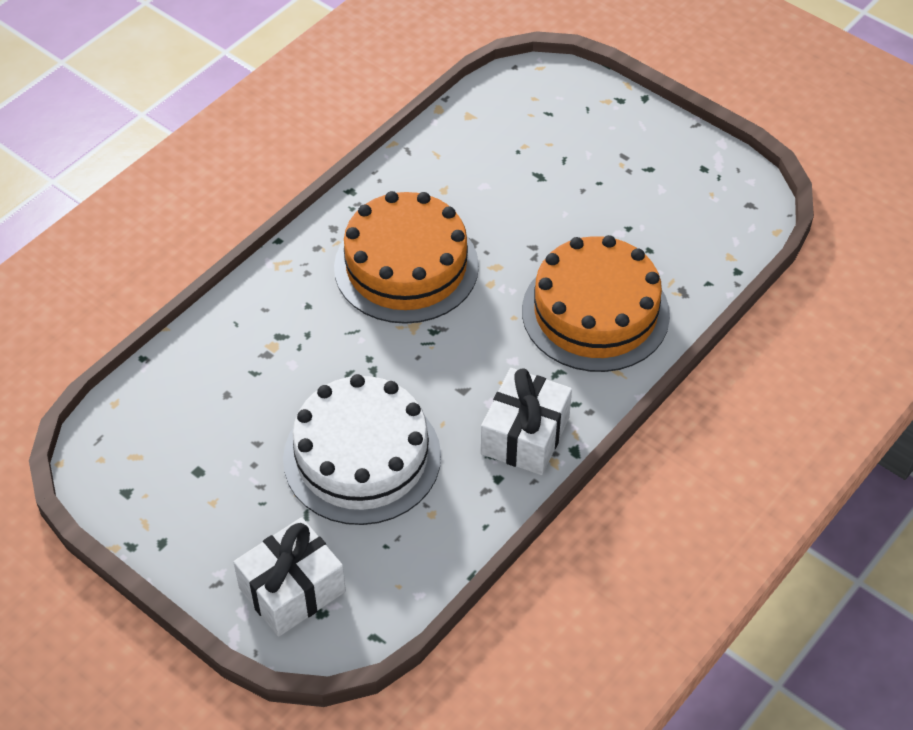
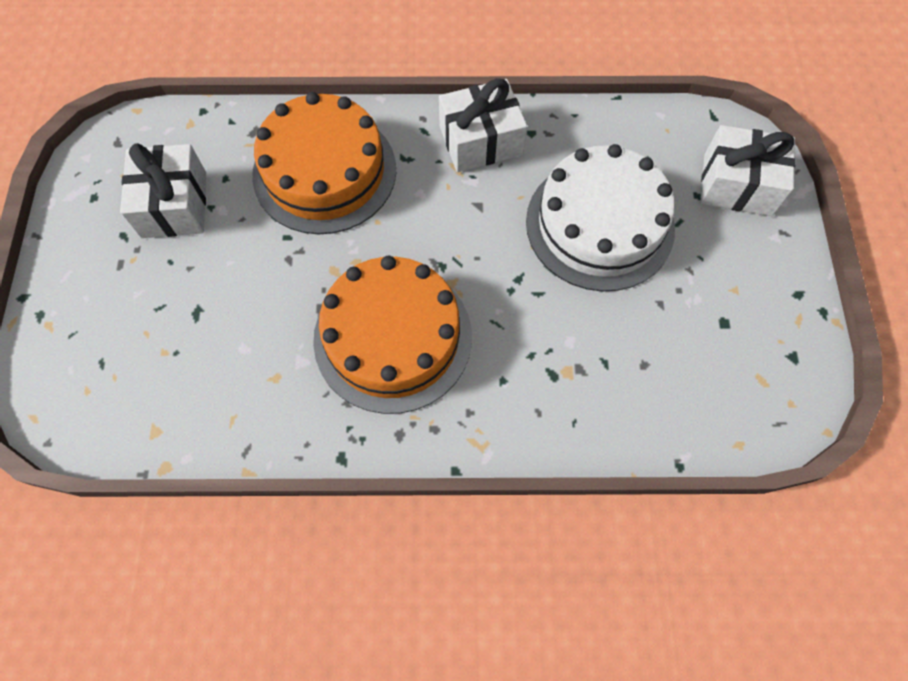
camera: 130 degrees left, 15 degrees up
none -> white gift [120,143,206,238]

